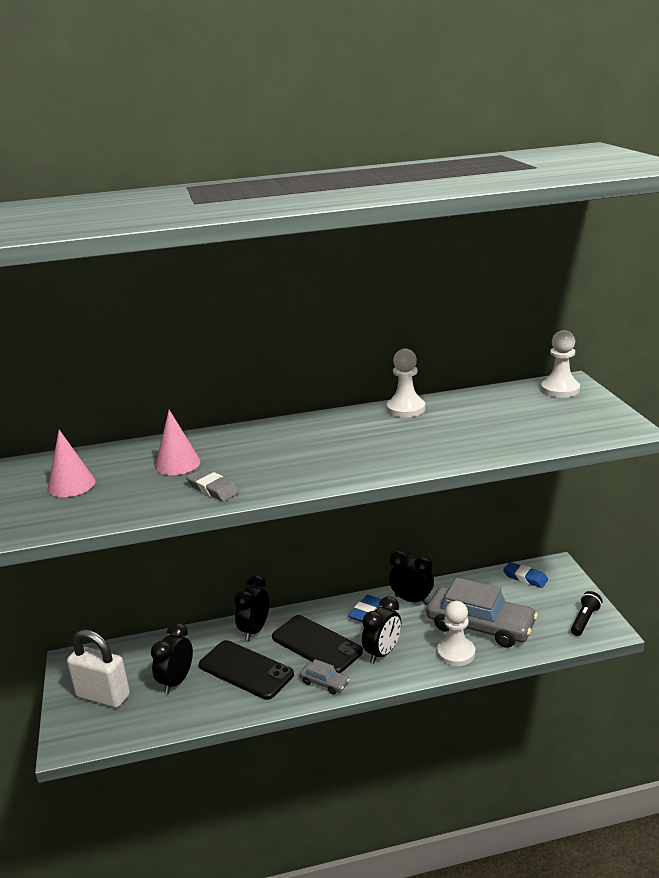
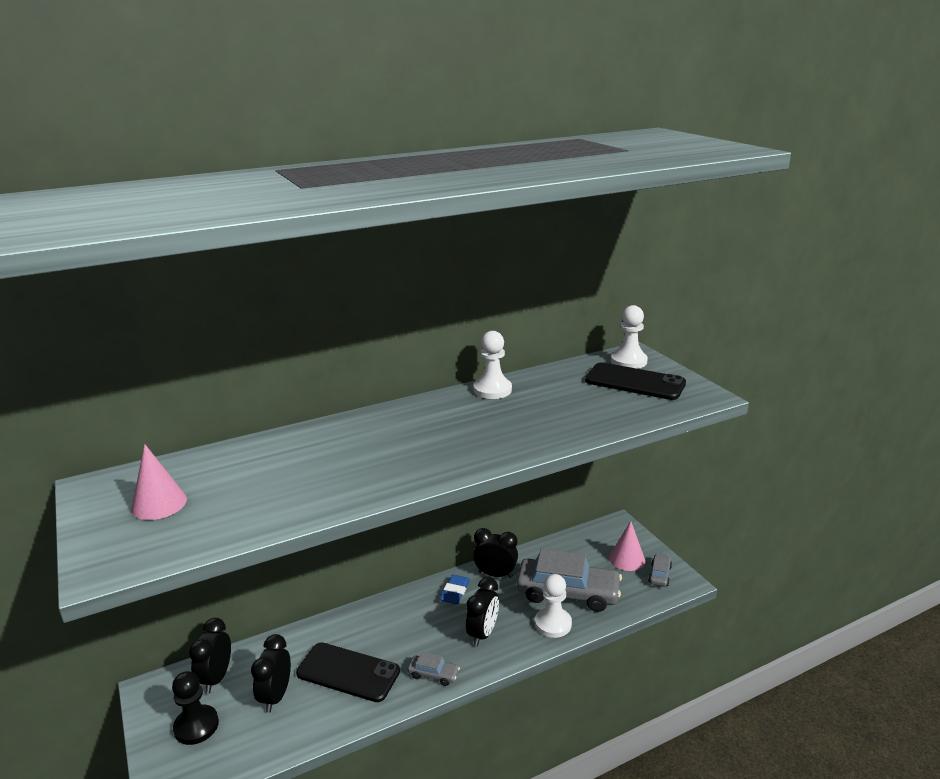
camera: 15 degrees left, 0 degrees up
white padlock [67,630,130,708] -> black pawn [172,671,219,745]
pink cone [155,410,201,475] -> pink cone moved to [609,521,645,571]
grey eraser [186,469,239,502] -> none
black clock [234,575,269,641] -> black clock moved to [189,618,231,693]
black phone [272,615,363,673] -> black phone moved to [585,362,686,400]
blue eraser [503,562,548,588] -> none
black flashlight [571,591,603,636] -> grey car [648,554,672,587]

